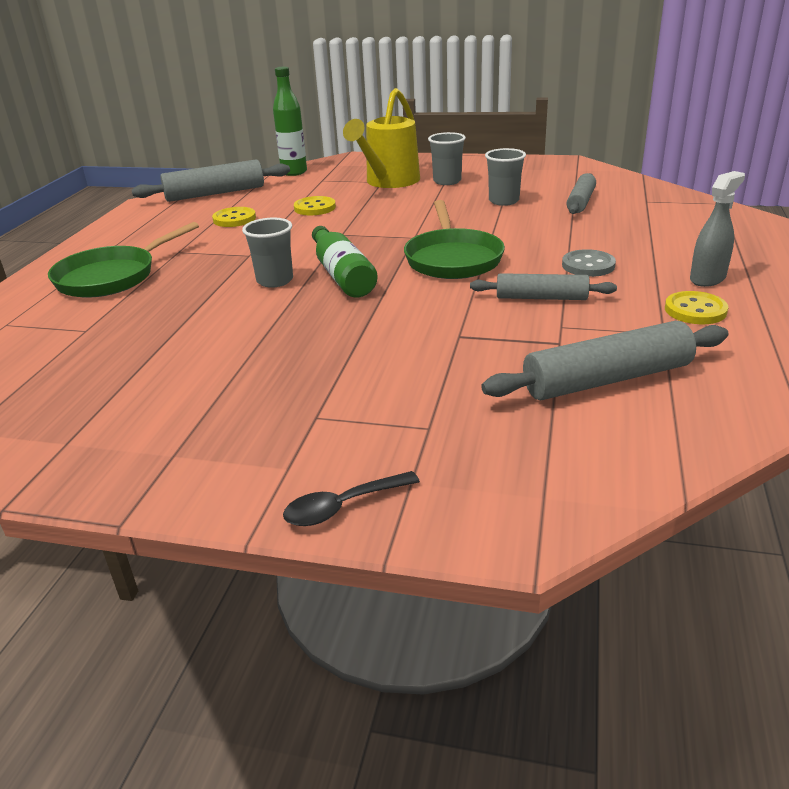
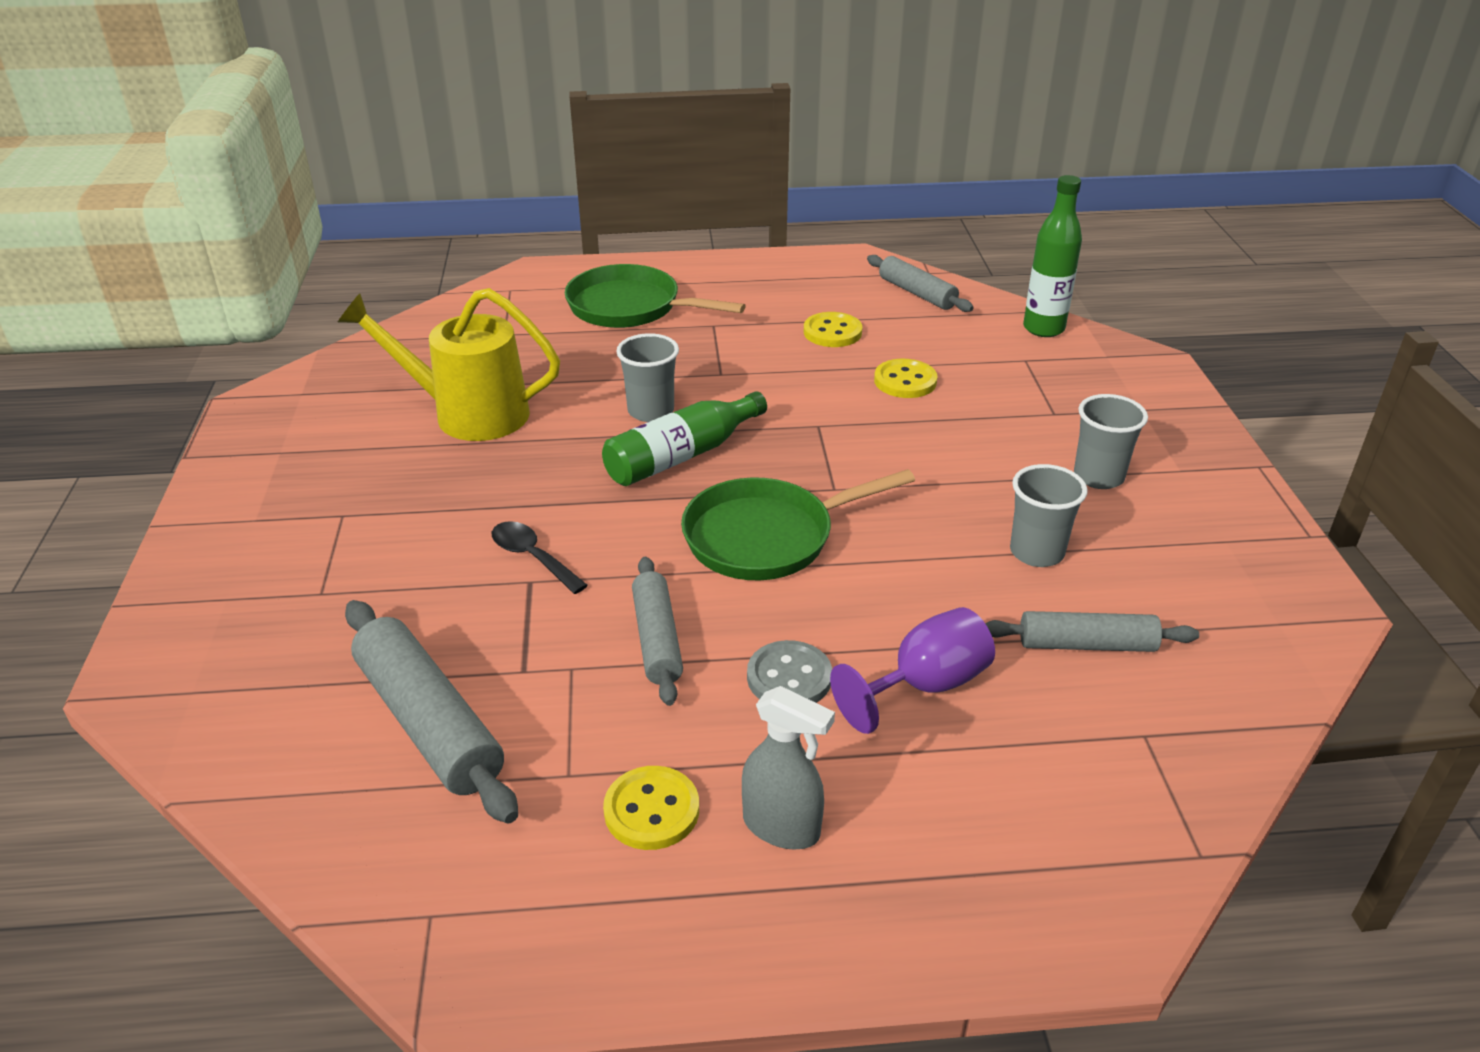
camera: 70 degrees right, 5 degrees up
grey rolling pin [132,159,290,202] -> grey rolling pin [867,255,974,312], size x0.64
black spoon [283,471,420,526] -> black spoon moved to [492,521,588,594]
yellow watering can [343,88,420,188] -> yellow watering can moved to [338,288,560,441]
none -> purple goblet [830,607,995,734]

